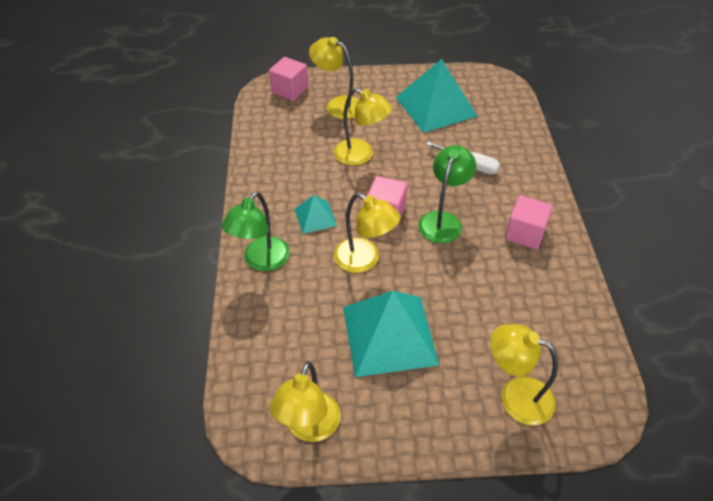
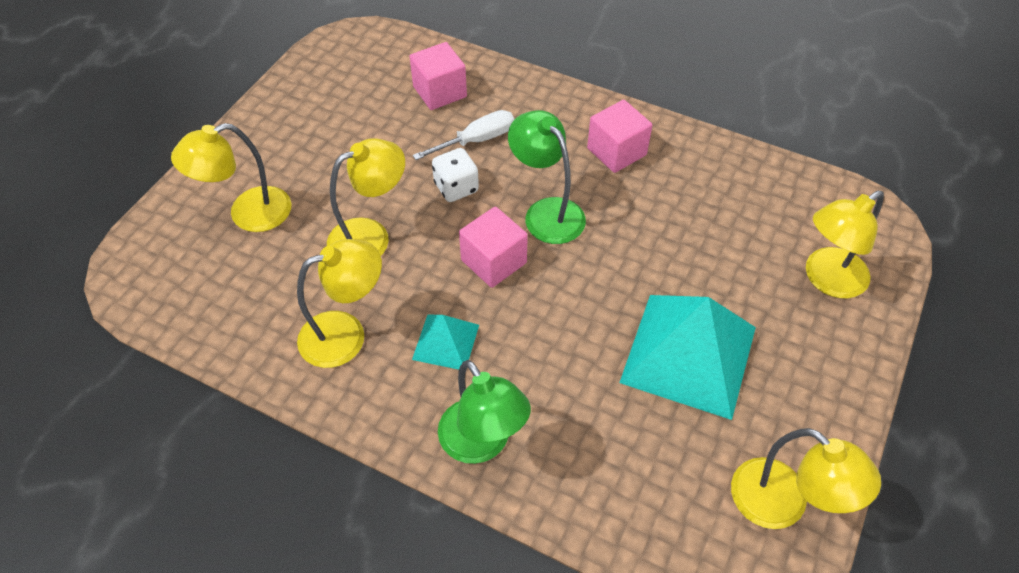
camera: 60 degrees left, 5 degrees up
pink cube [269,57,308,101] -> pink cube moved to [410,42,467,110]
yellow lamp [334,193,401,273] -> yellow lamp moved to [297,239,382,368]
turquoise pyramid [395,59,477,133] -> none
none -> white dice [432,148,479,202]

